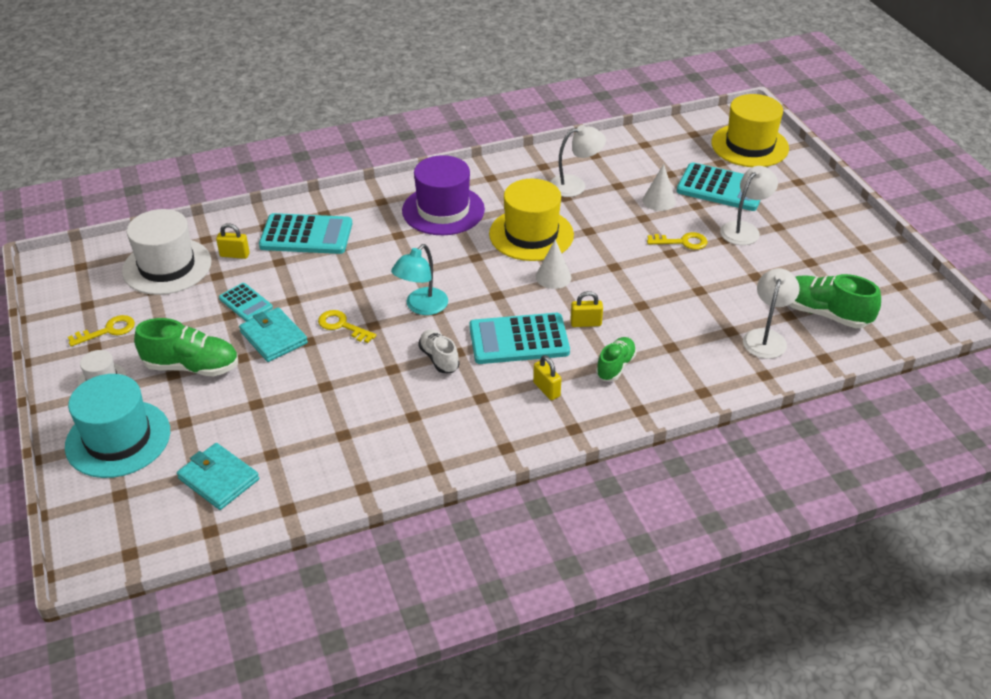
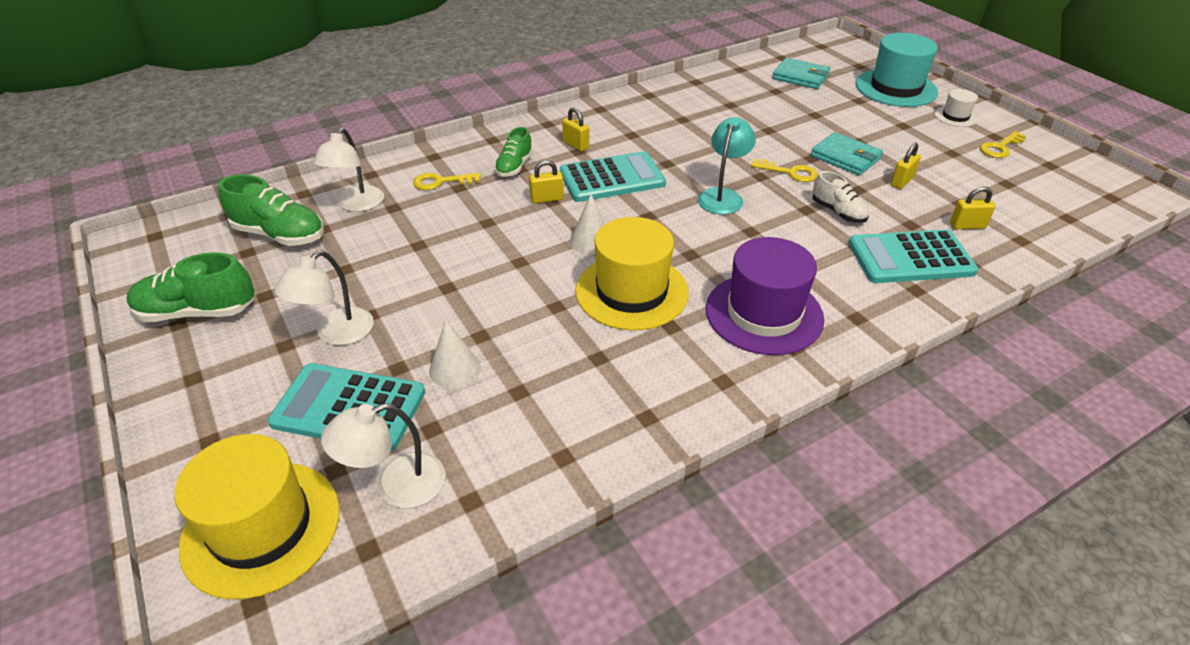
camera: 170 degrees right, 0 degrees up
white hat [122,209,212,295] -> none
green shoe [134,318,238,377] -> green shoe moved to [127,253,254,322]
turquoise calculator [219,283,273,322] -> yellow padlock [891,142,921,189]
white shoe [418,329,460,373] -> white shoe moved to [812,171,869,223]
white lamp [550,125,606,197] -> white lamp moved to [321,403,445,508]
yellow key [647,232,707,250] -> yellow key moved to [413,173,481,190]

